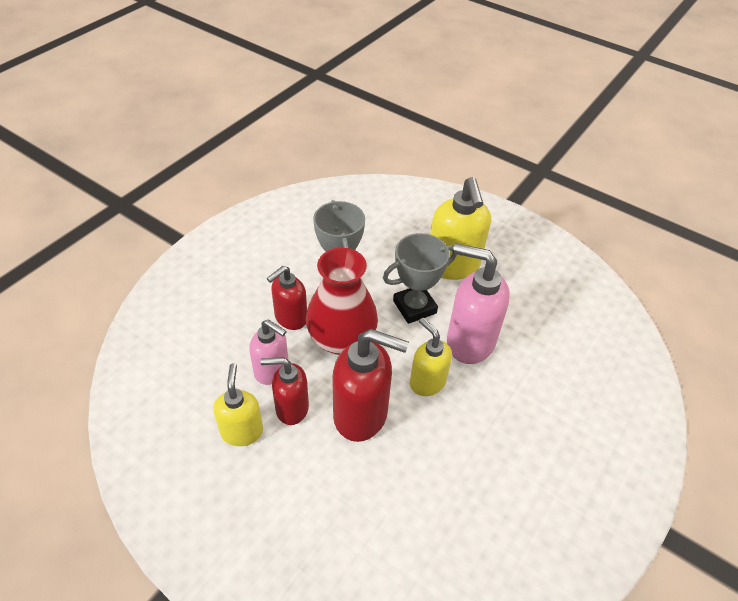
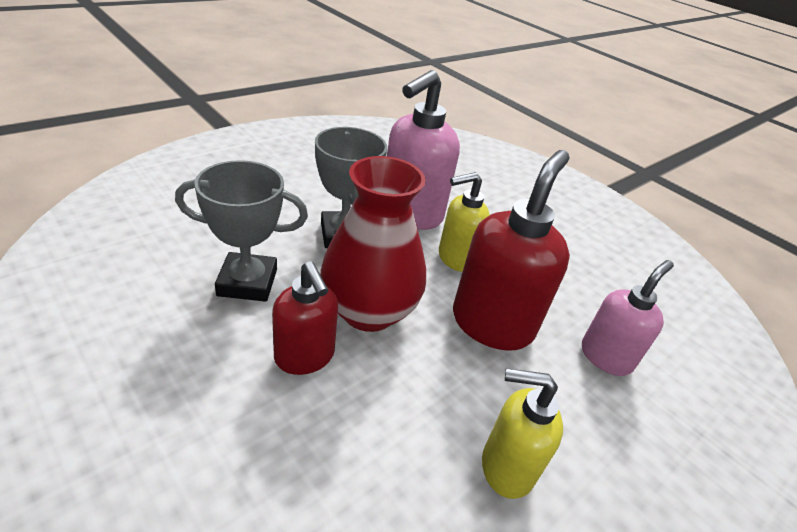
camera: 80 degrees left, 10 degrees down
pink soap dispenser [249,320,288,385] -> pink soap dispenser moved to [582,260,674,376]
red soap dispenser [261,357,309,425] -> none
yellow soap dispenser [430,177,491,280] -> none

